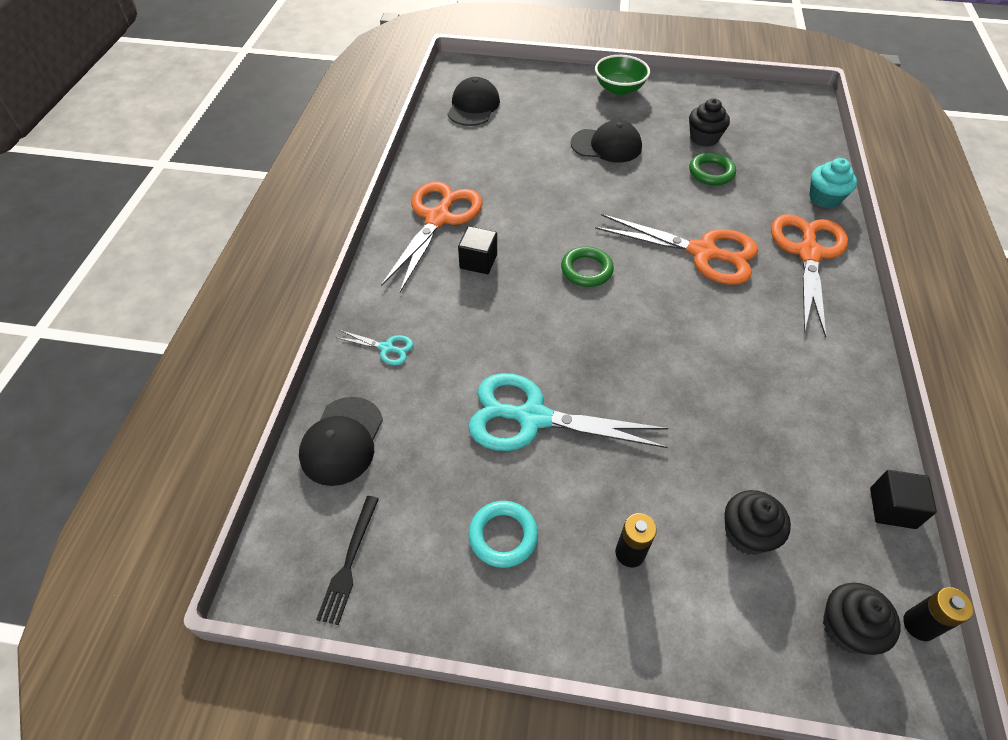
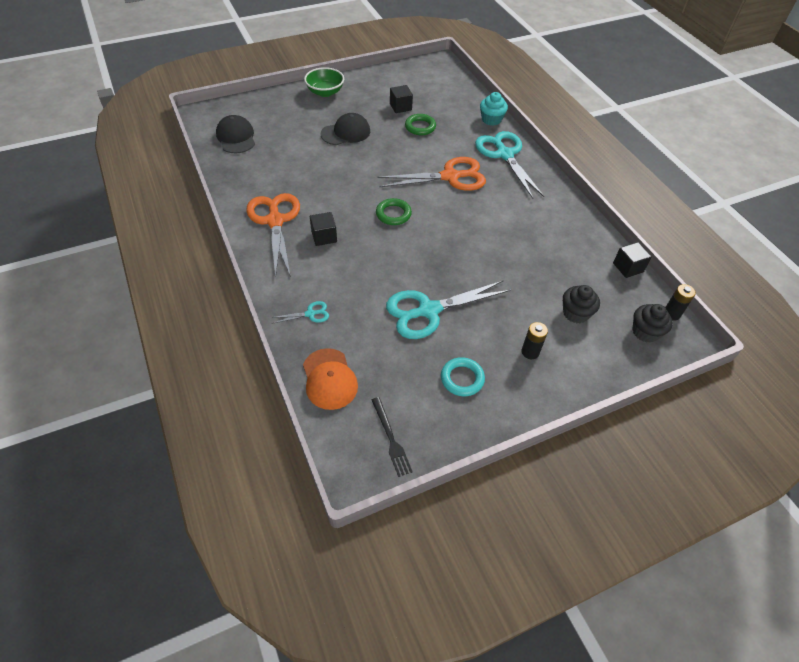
camera: 35 degrees left, 0 degrees up
black cap [299,397,383,486] -> orange cap [303,348,358,410]
black cupcake [689,98,730,147] -> black cube [390,85,413,113]
orange scissors [771,214,848,338] -> turquoise scissors [475,131,545,199]

